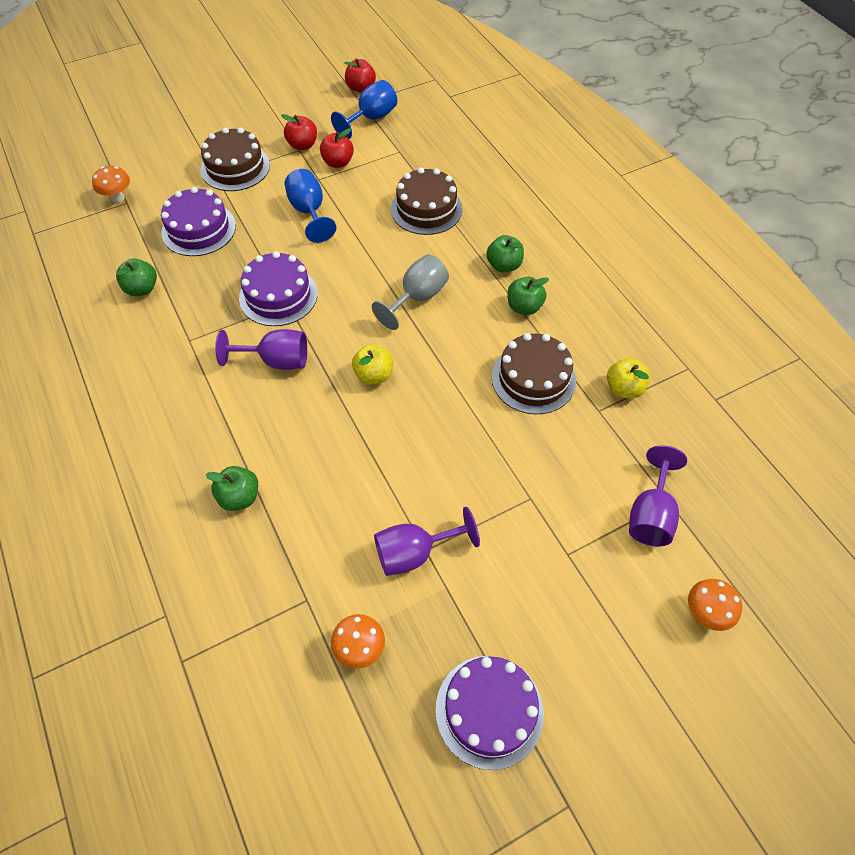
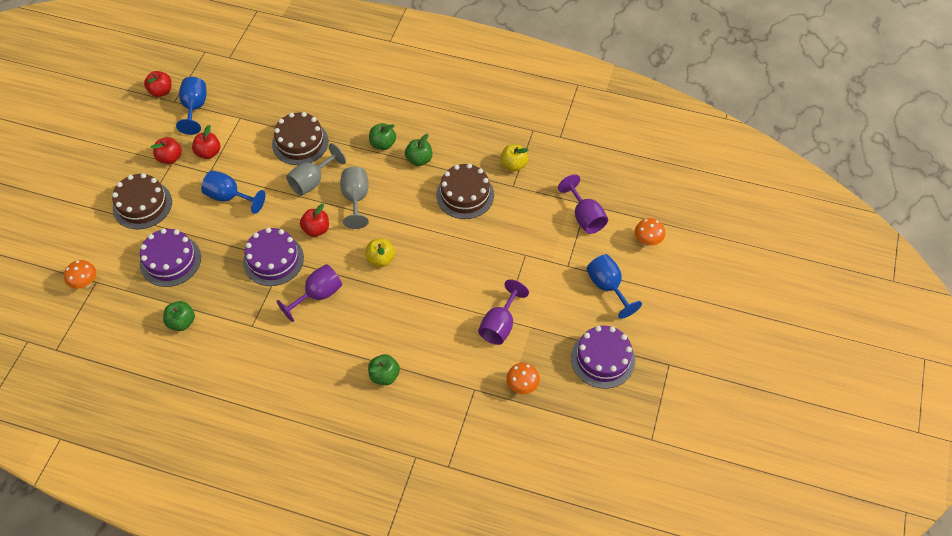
camera: 45 degrees left, 0 degrees up
none -> grey goblet [286,143,346,196]
none -> red apple [300,204,329,237]
none -> blue goblet [586,254,642,319]

